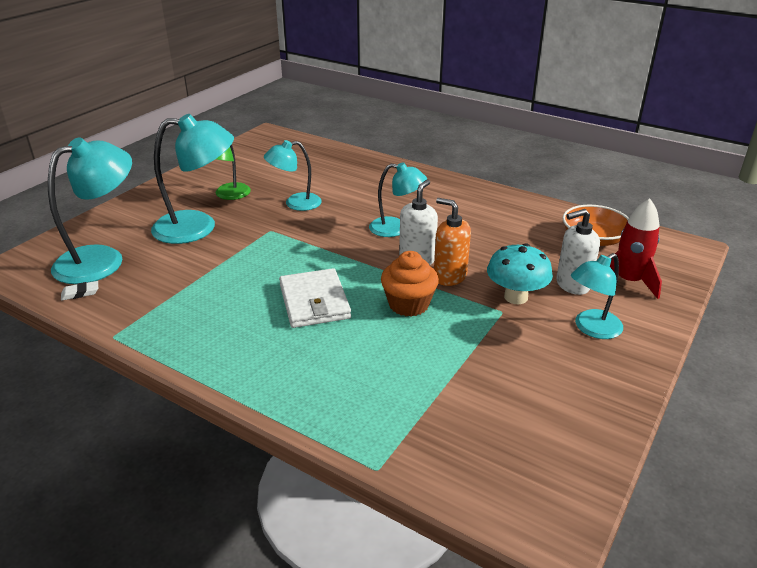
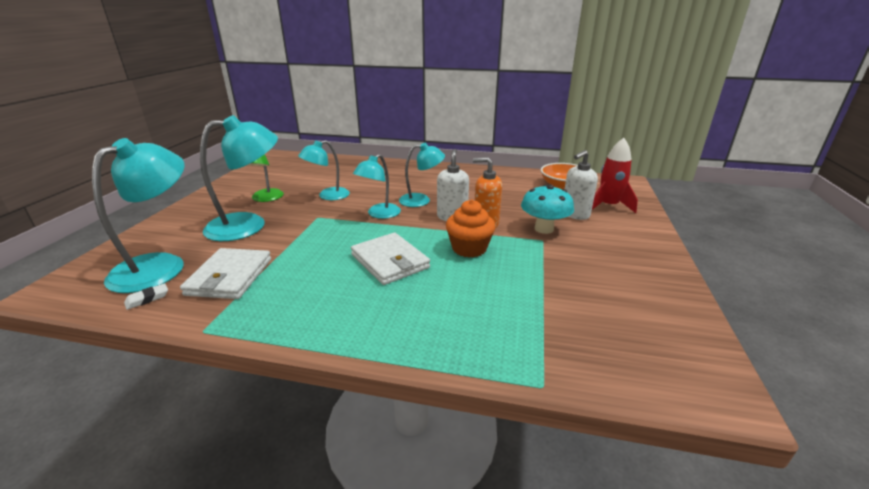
camera: 20 degrees left, 5 degrees down
turquoise lamp [571,253,623,339] -> turquoise lamp moved to [353,154,401,219]
none -> white wallet [180,248,271,299]

